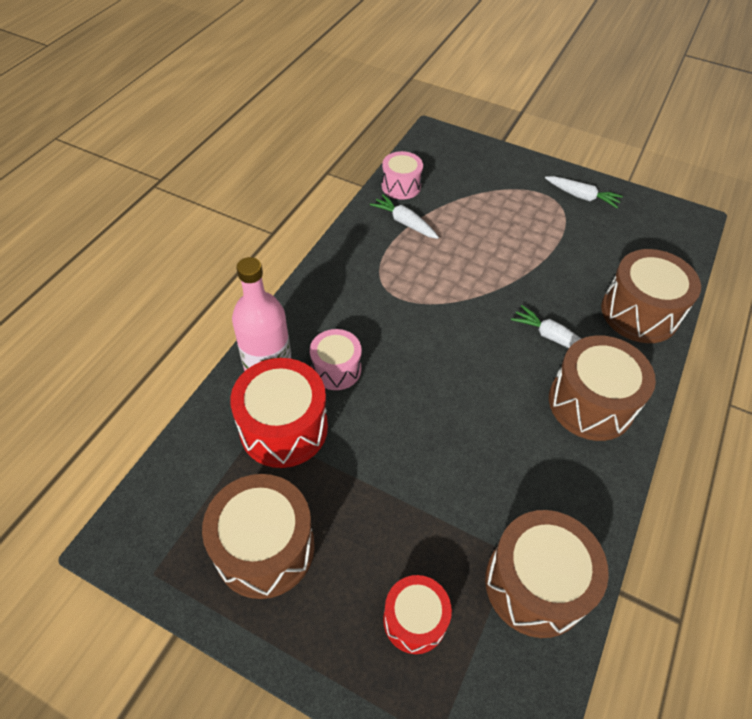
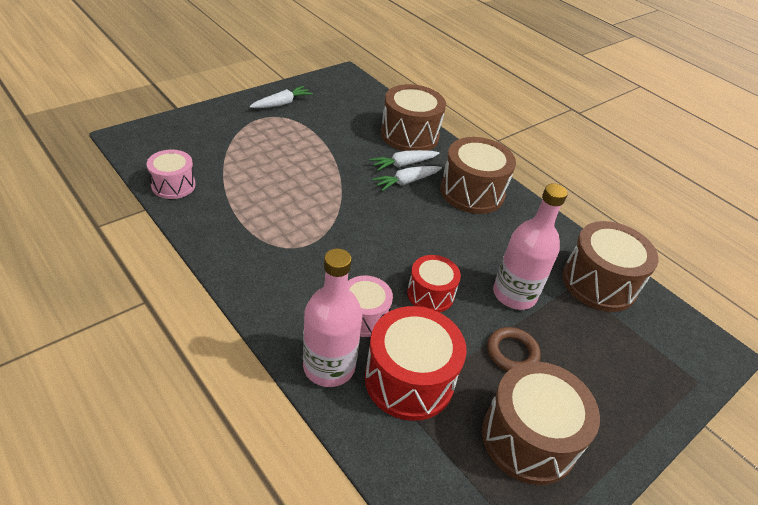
camera: 70 degrees left, 10 degrees down
white carrot [370,194,439,239] -> white carrot moved to [369,150,439,171]
red drum [383,575,452,654] -> red drum moved to [407,255,461,312]
none -> brown ring [487,327,541,371]
none -> pink bottle [493,183,568,310]

